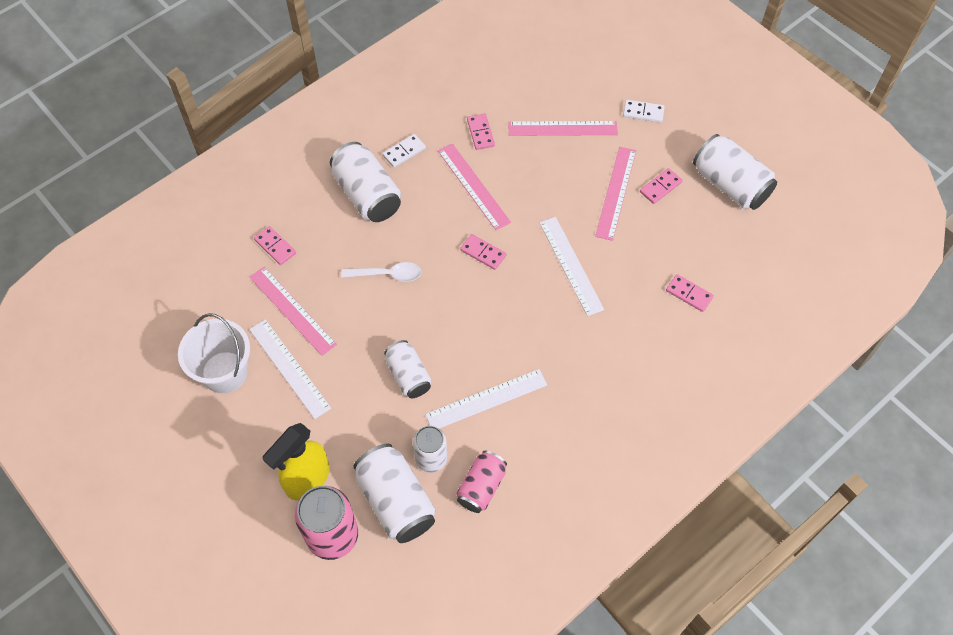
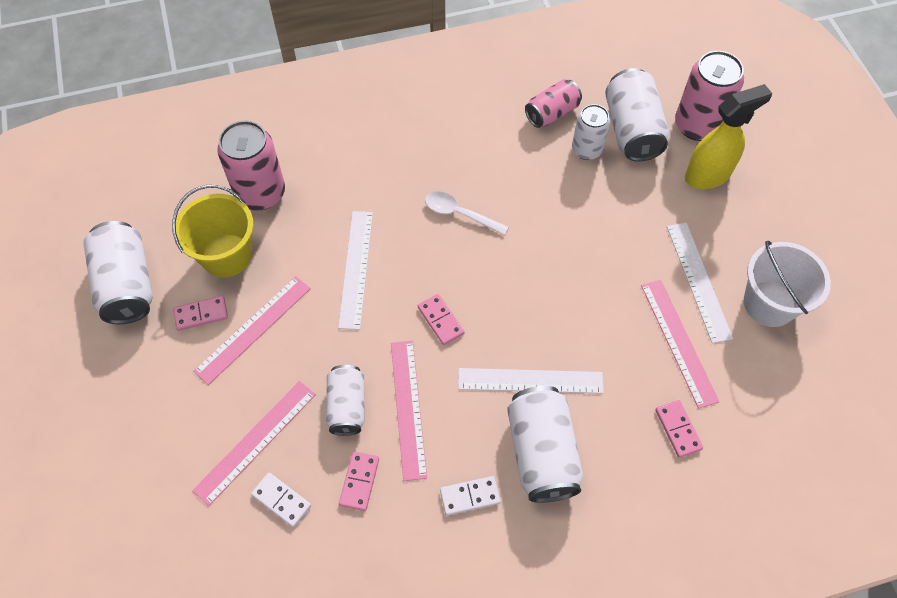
camera: 155 degrees left, 0 degrees up
white spoon [341,262,421,282] -> white spoon moved to [425,191,509,236]
white can [384,340,431,398] -> white can moved to [326,365,364,436]
white ruler [425,369,547,429] -> white ruler moved to [458,368,604,394]
pink ruler [508,121,618,136] -> pink ruler turned 75 degrees counterclockwise [192,381,316,506]
white domino [623,100,665,123] -> white domino moved to [251,473,311,527]
pink domino [666,274,714,312] -> pink can [217,121,285,210]
none -> yellow bucket [172,185,254,278]

